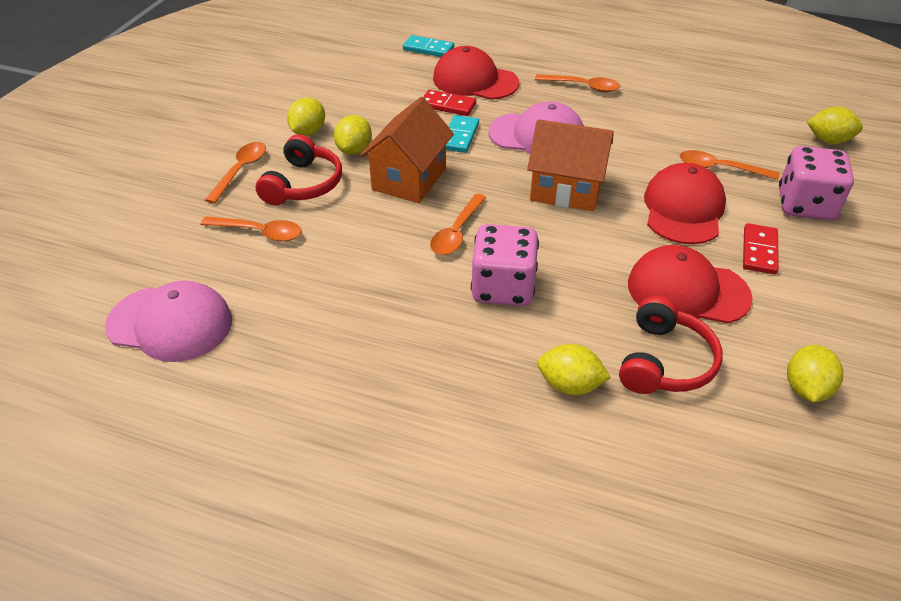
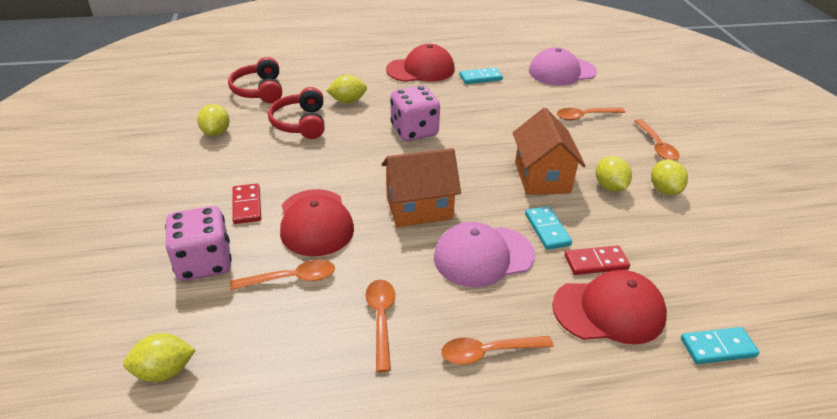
camera: 150 degrees right, 5 degrees down
red headphones [256,134,342,205] -> red headphones moved to [228,57,282,103]
orange spoon [430,194,486,255] -> orange spoon moved to [365,280,395,372]
red cap [628,245,753,324] -> red cap moved to [386,44,455,82]
none -> turquoise domino [459,67,503,84]

